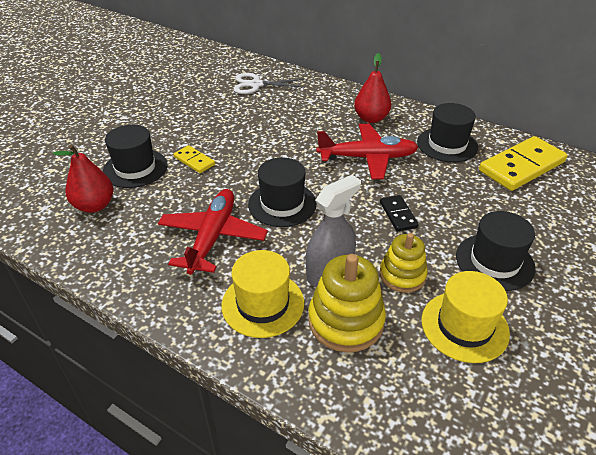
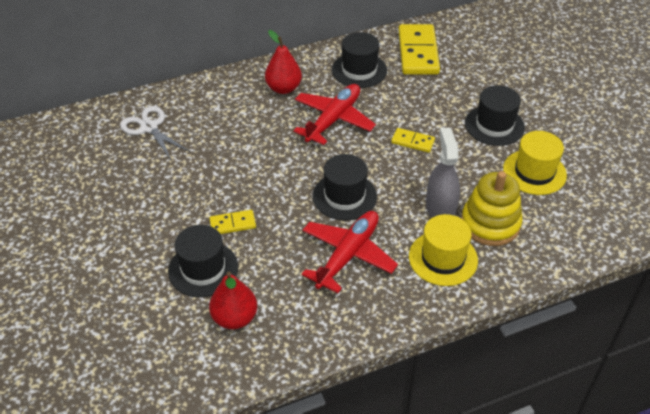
camera: 55 degrees left, 5 degrees up
red plane [158,189,268,275] -> red plane turned 75 degrees clockwise [302,211,398,293]
white scissors [234,73,305,94] -> white scissors turned 105 degrees clockwise [120,106,190,160]
black domino [380,195,419,231] -> yellow domino [391,128,435,153]
yellow stacking toy [380,233,428,293] -> none

